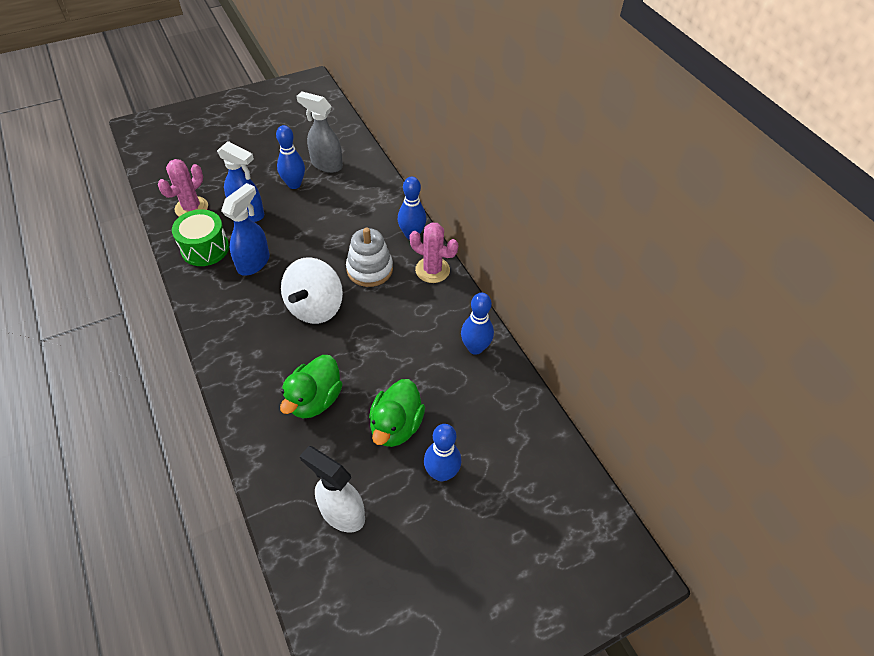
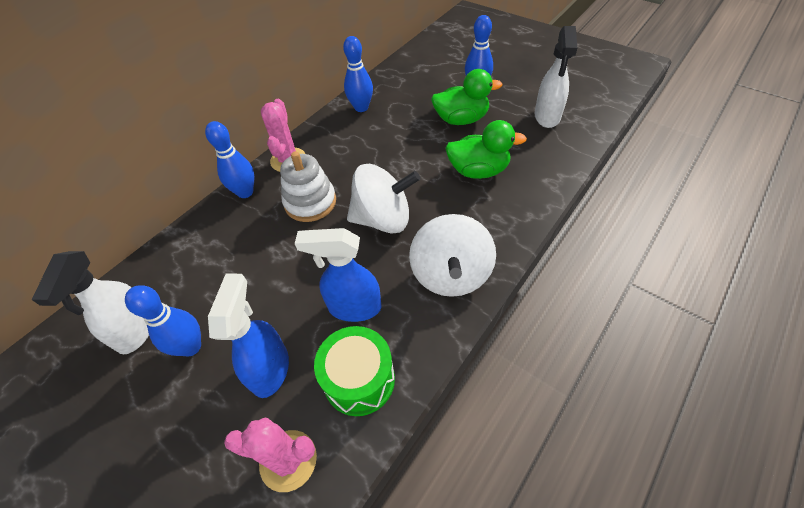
camera: 110 degrees left, 0 degrees up
grey spray bottle [297,92,343,173] -> white spray bottle [32,251,149,354]
none -> white spinning top [409,214,496,297]

